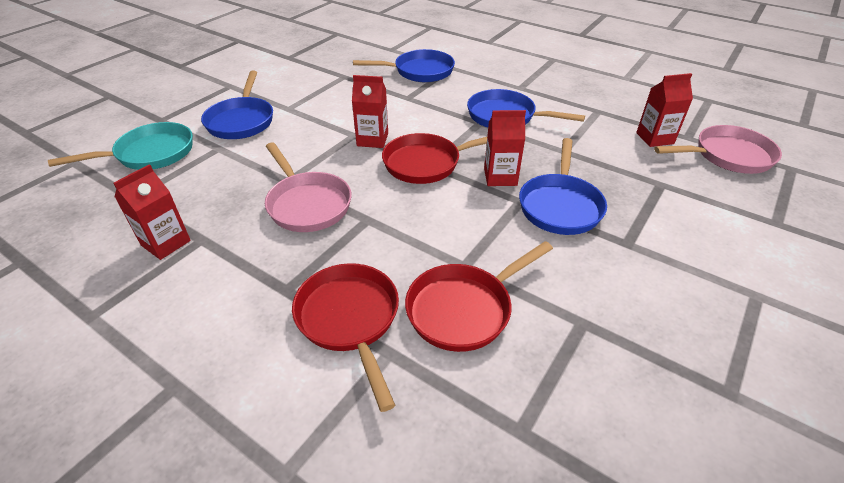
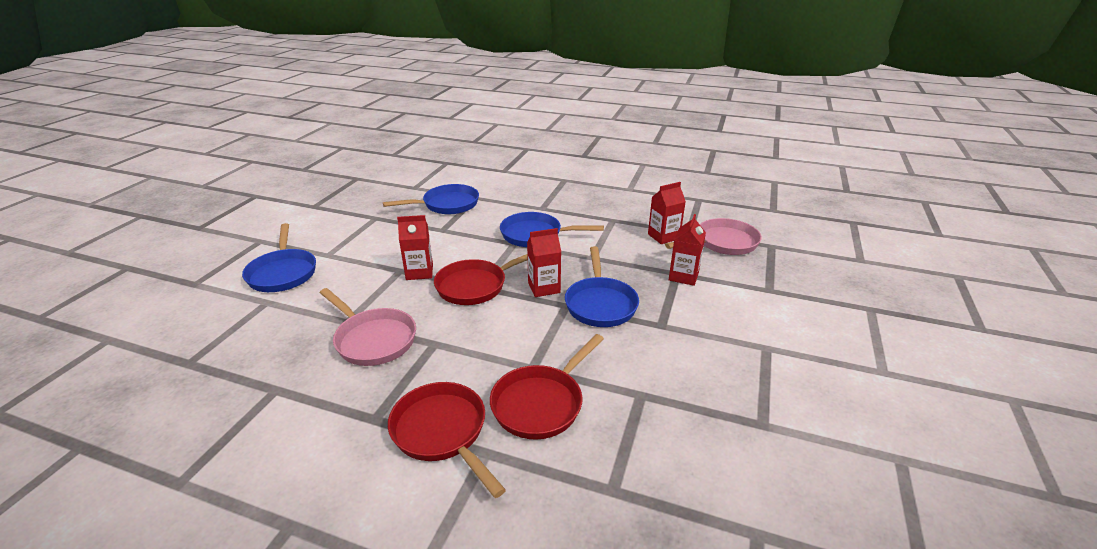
camera: 15 degrees left, 10 degrees down
turquoise pan [48,122,193,170] -> none
red carton [113,164,191,260] -> red carton moved to [669,214,706,286]

